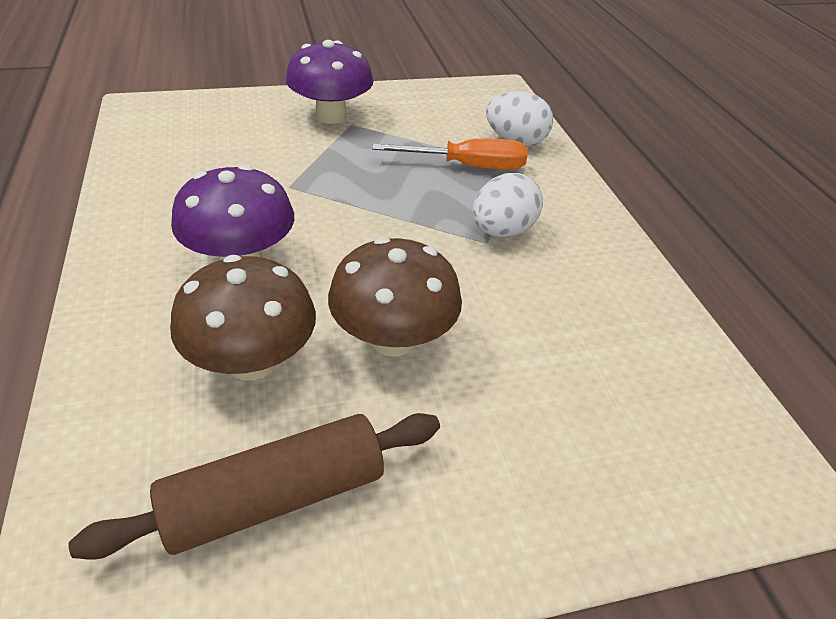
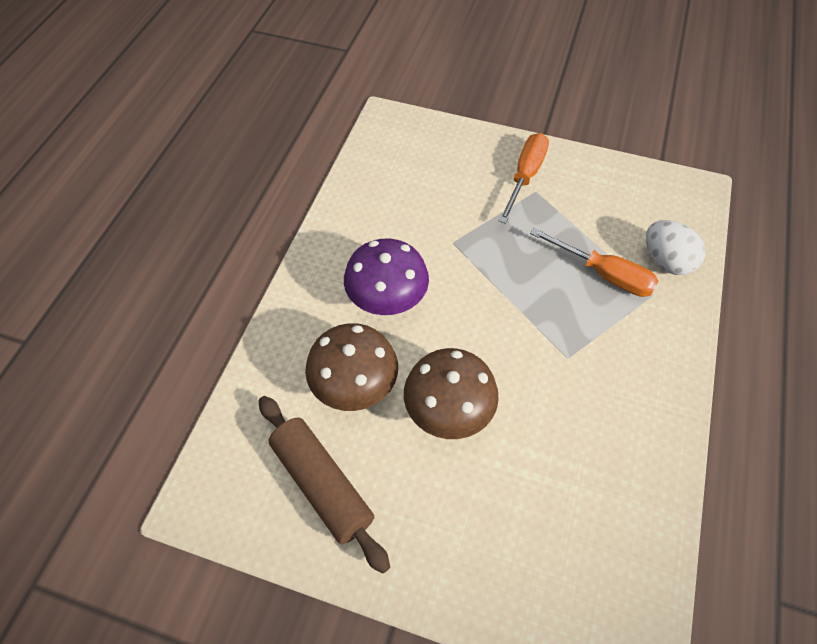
camera: 35 degrees right, 15 degrees up
brown rolling pin [68,413,440,560] -> brown rolling pin turned 45 degrees clockwise [259,396,390,573]
purple mushroom [286,40,374,124] -> orange screwdriver [499,133,549,224]
white egg [472,173,543,237] -> none

